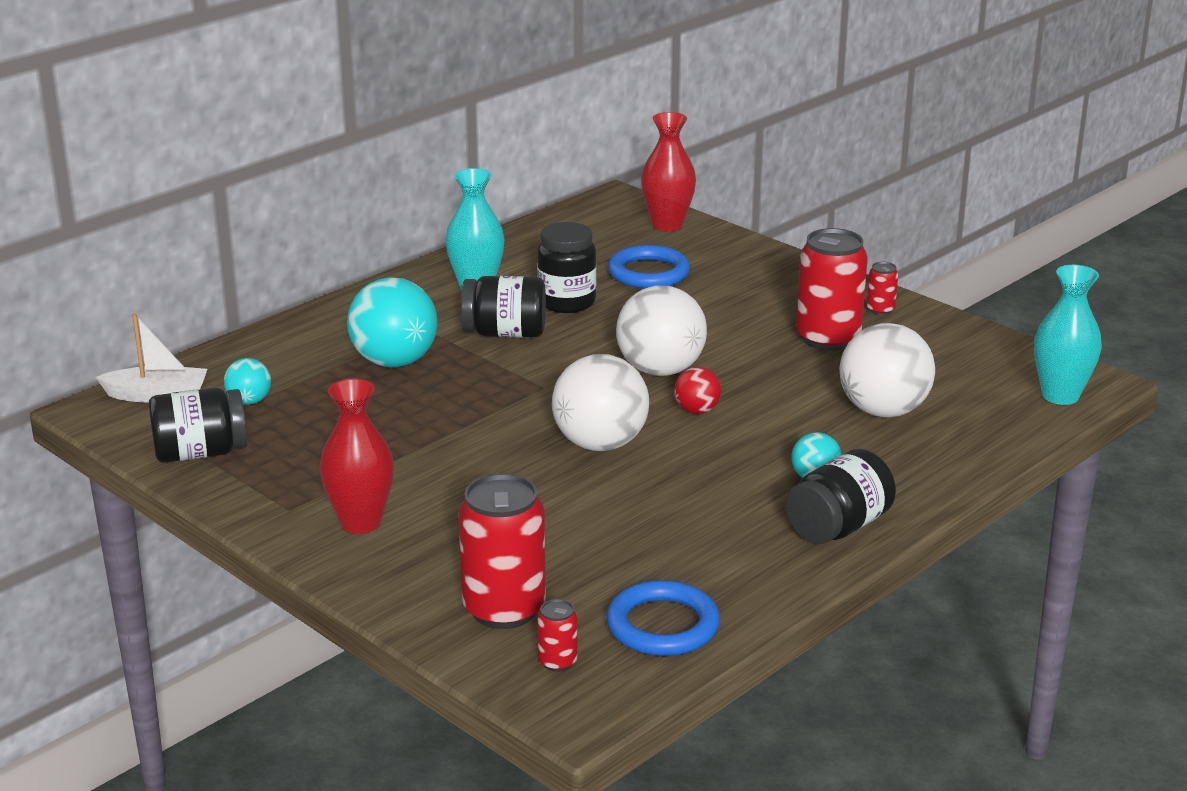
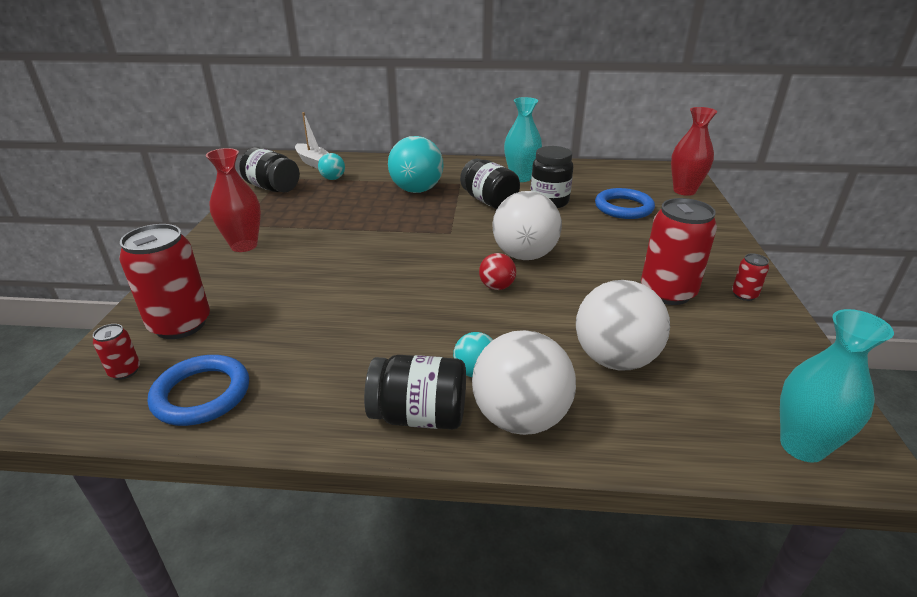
camera: 50 degrees right, 5 degrees up
white ball [552,354,649,451] -> white ball moved to [472,330,576,435]

